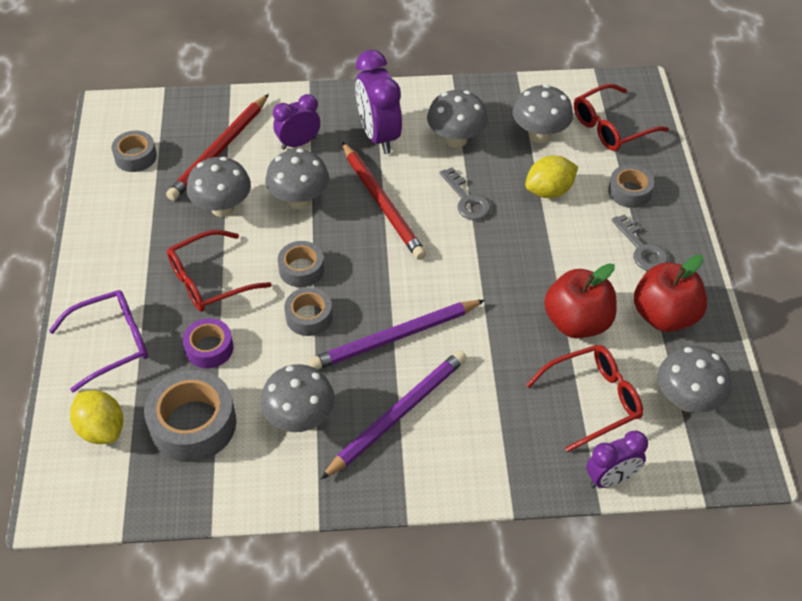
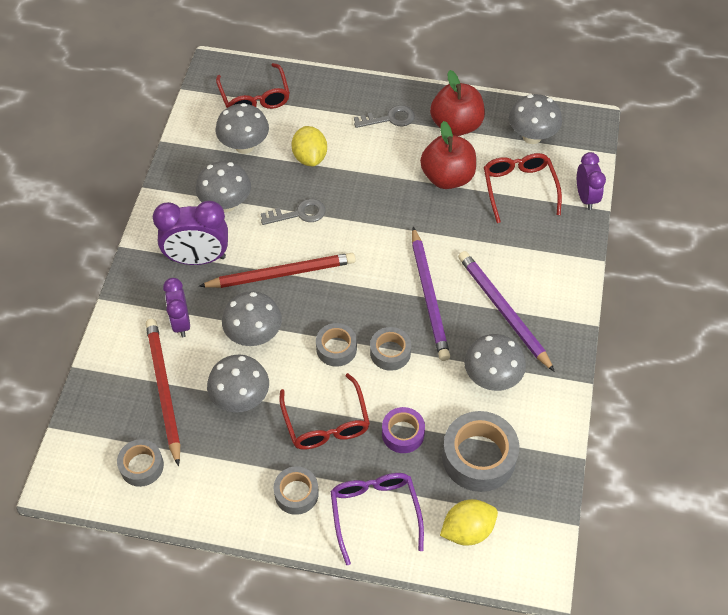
camera: 75 degrees left, 5 degrees up
red pencil [166,94,269,201] -> red pencil turned 150 degrees counterclockwise [146,319,180,466]
grey tape [608,165,654,208] -> grey tape moved to [274,466,319,515]

